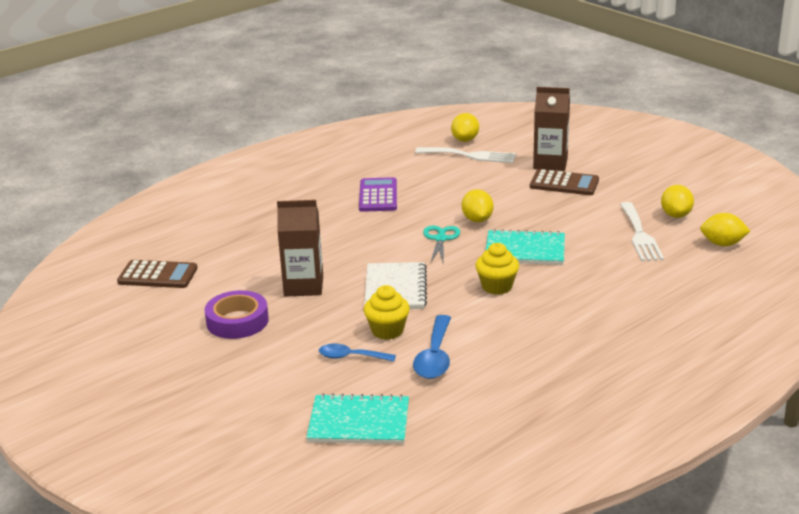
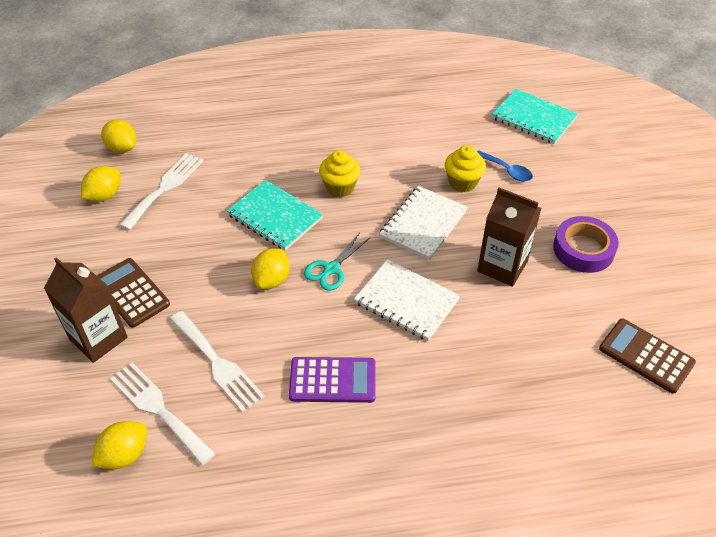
camera: 150 degrees left, 20 degrees up
purple calculator [359,177,397,212] -> purple calculator turned 120 degrees counterclockwise [289,357,376,403]
blue spoon [413,315,451,379] -> none
none -> white fork [170,311,264,412]
none -> white notebook [354,259,460,341]

